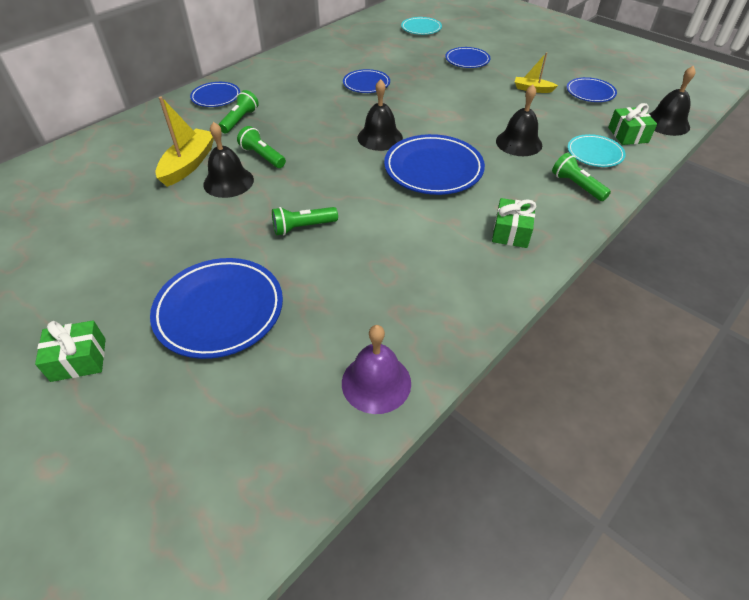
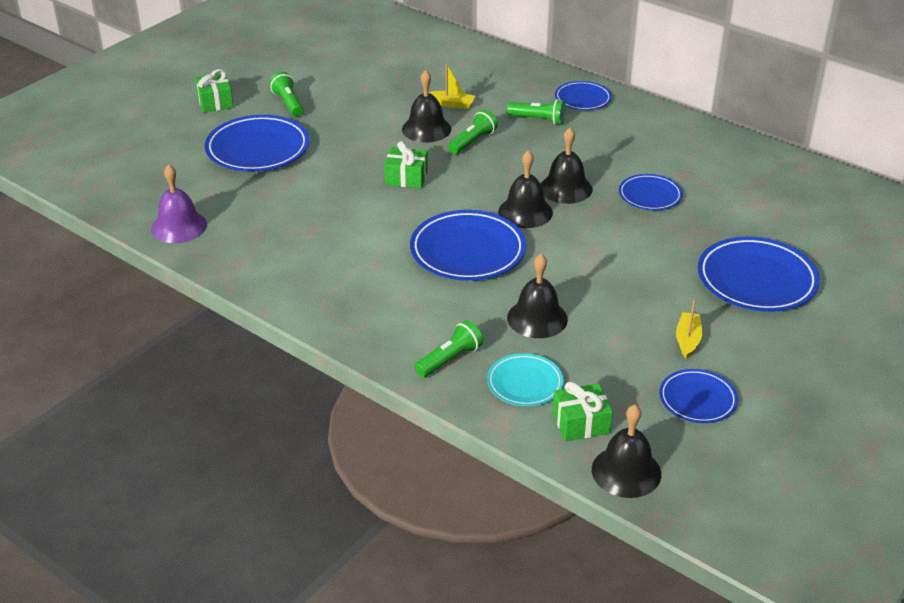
camera: 85 degrees right, 10 degrees down
yellow boat [155,96,214,187] -> yellow boat [429,64,475,109], size x0.58
green flashlight [272,207,338,235] -> green flashlight moved to [269,72,304,117]
turquoise plate [401,17,442,35] -> none
blue plate [445,47,490,68] -> blue plate [698,237,820,312], size x1.73
green gift [492,198,536,248] -> green gift moved to [384,141,428,188]
none -> black bell [541,128,592,204]

